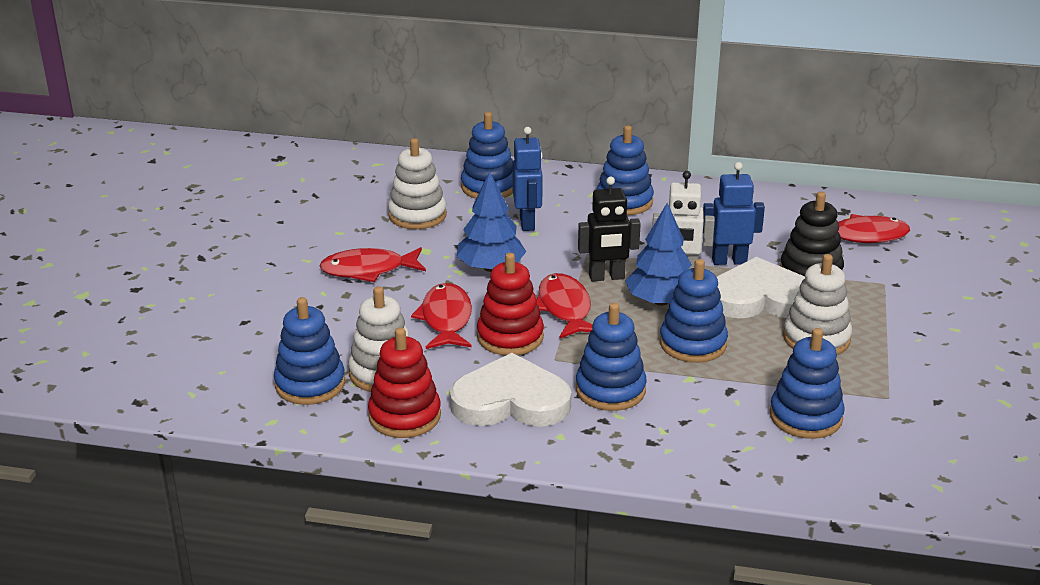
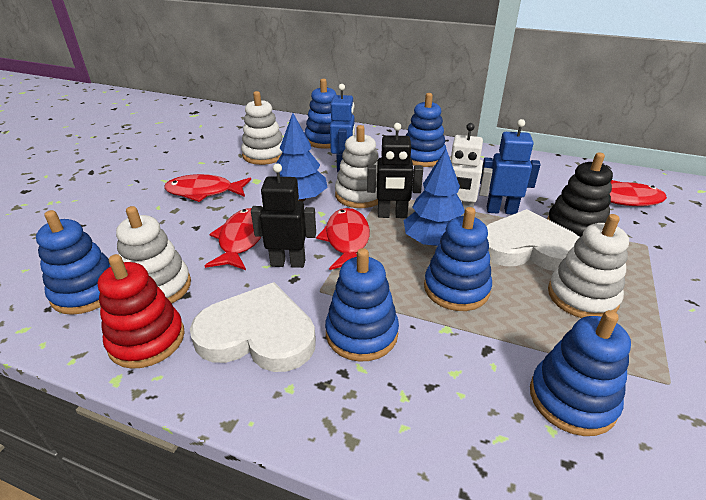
camera: 10 degrees right, 5 degrees up
red stacking toy [477,253,544,356] -> black robot [251,163,316,268]
none -> white stacking toy [335,125,379,208]

